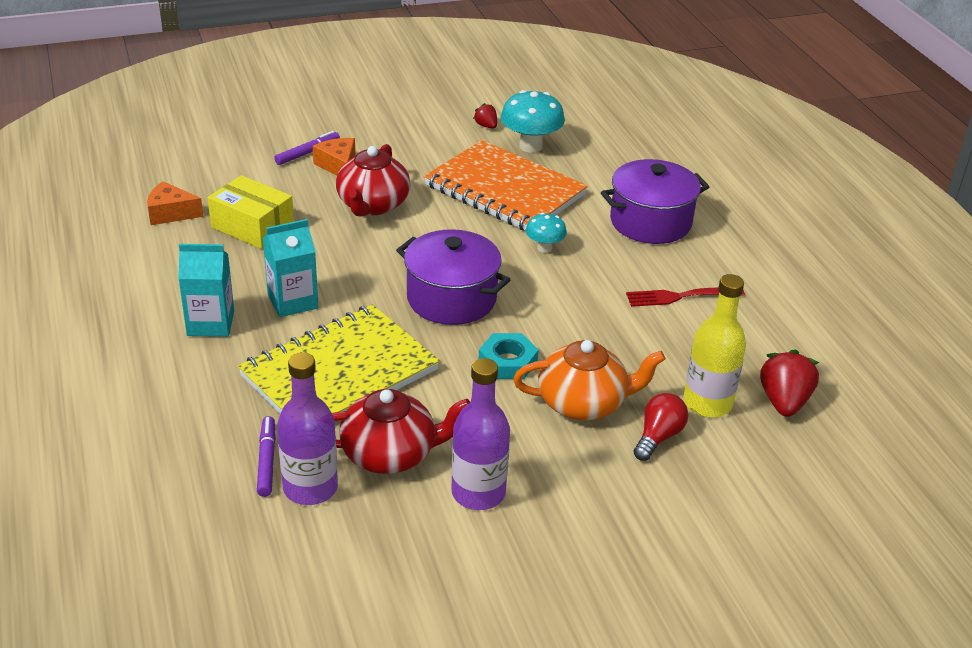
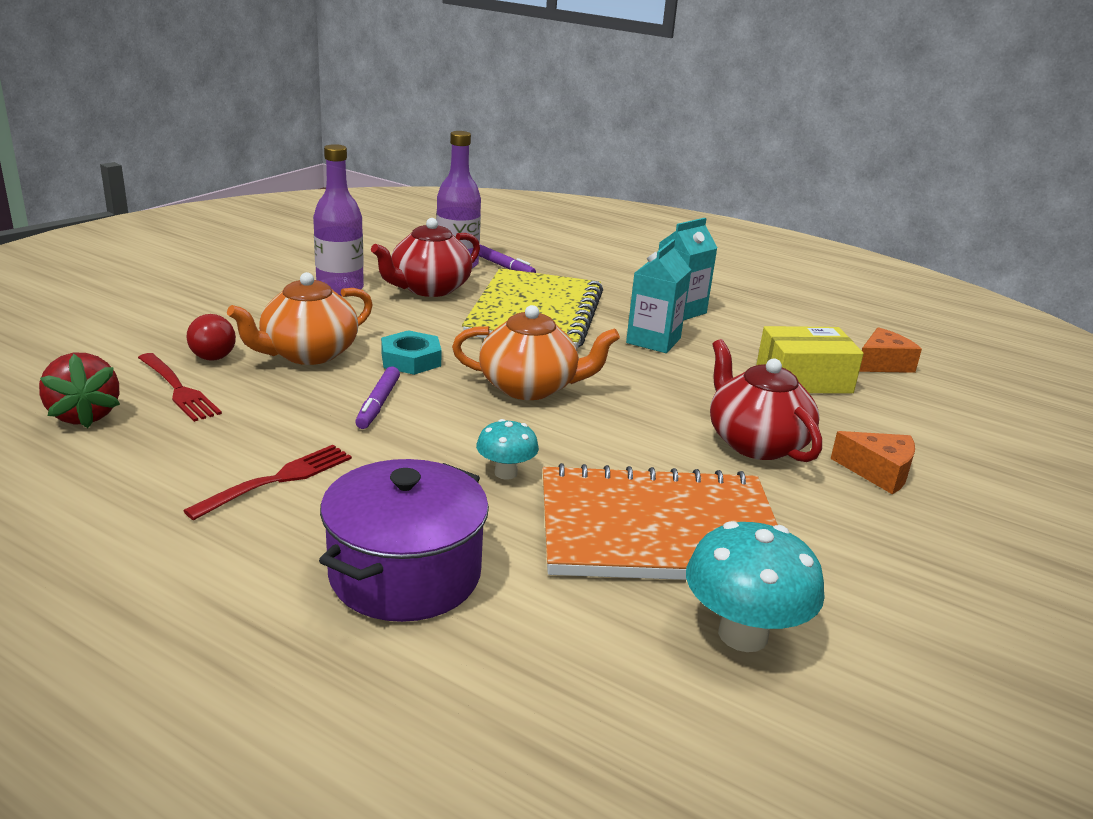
camera: 140 degrees right, 10 degrees down
purple marker [275,131,340,165] -> purple marker moved to [355,367,400,429]
purple pot [396,229,510,325] -> orange teapot [452,305,620,400]
red strawberry [473,103,497,129] -> none
yellow bottle [683,274,746,417] -> red fork [138,353,222,422]

